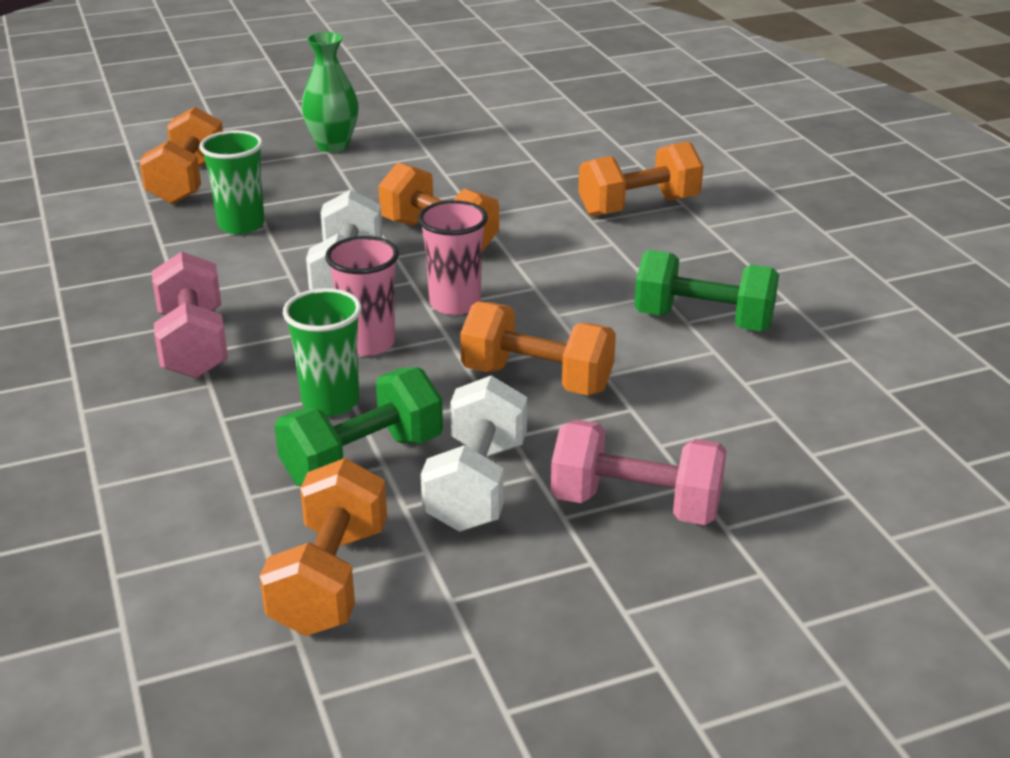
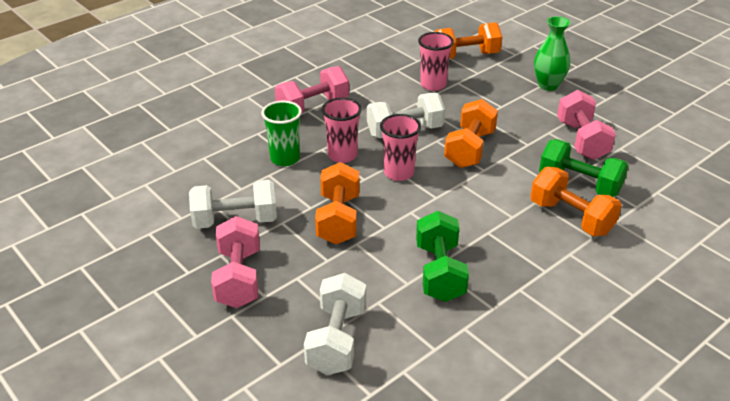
camera: 70 degrees right, 5 degrees up
green cup [199,130,265,234] -> pink cup [418,32,454,91]
orange dumbbell [260,458,387,636] -> none
green dumbbell [275,367,443,486] -> green dumbbell moved to [539,139,628,197]
none -> white dumbbell [304,273,366,375]
none -> pink dumbbell [557,90,616,160]

